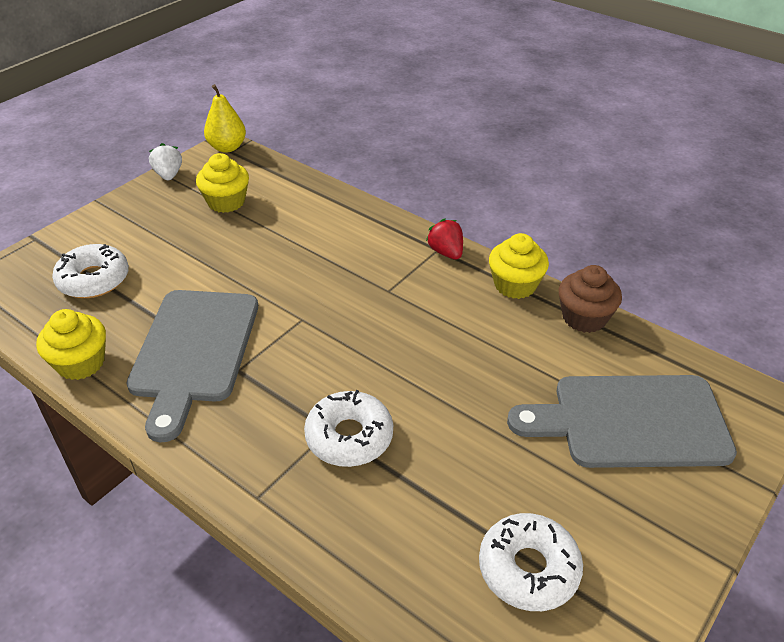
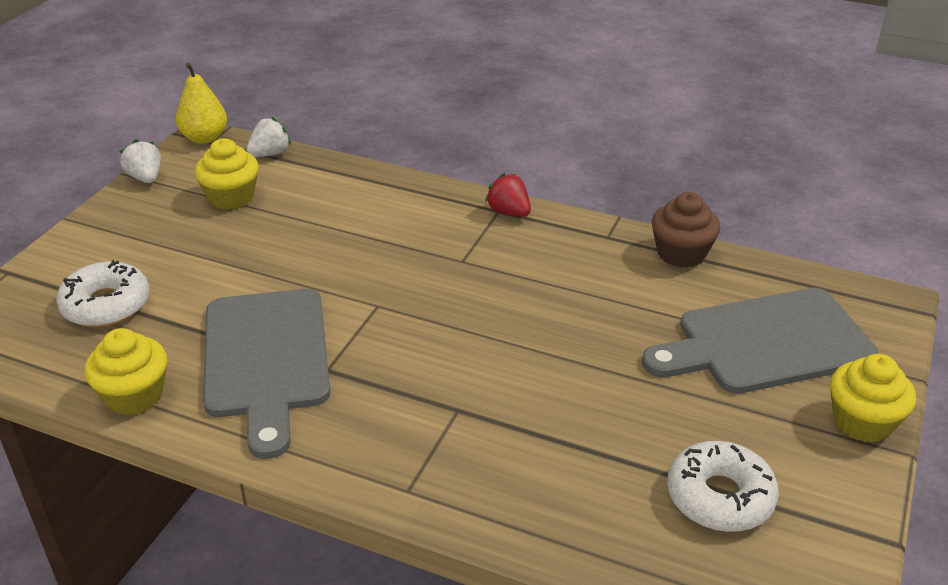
camera: 15 degrees left, 5 degrees down
white donut [304,390,393,467] -> none
yellow cupcake [489,233,549,299] -> yellow cupcake moved to [830,354,916,443]
none -> white strawberry [246,117,291,157]

